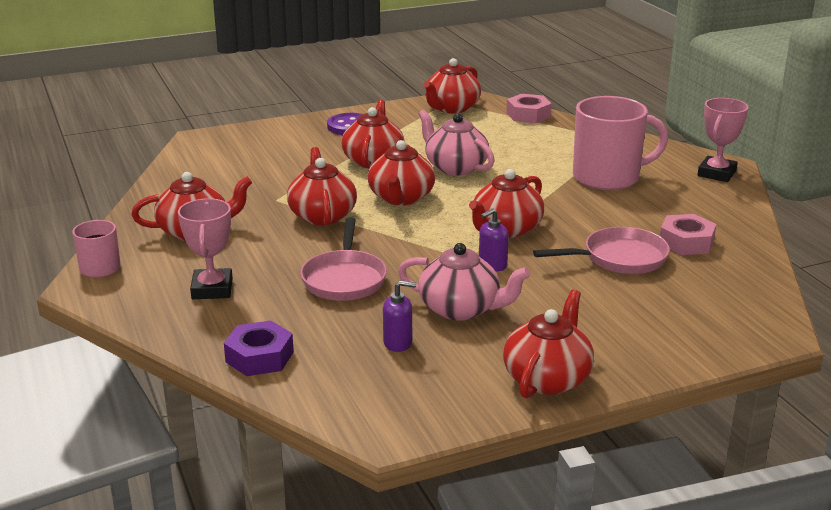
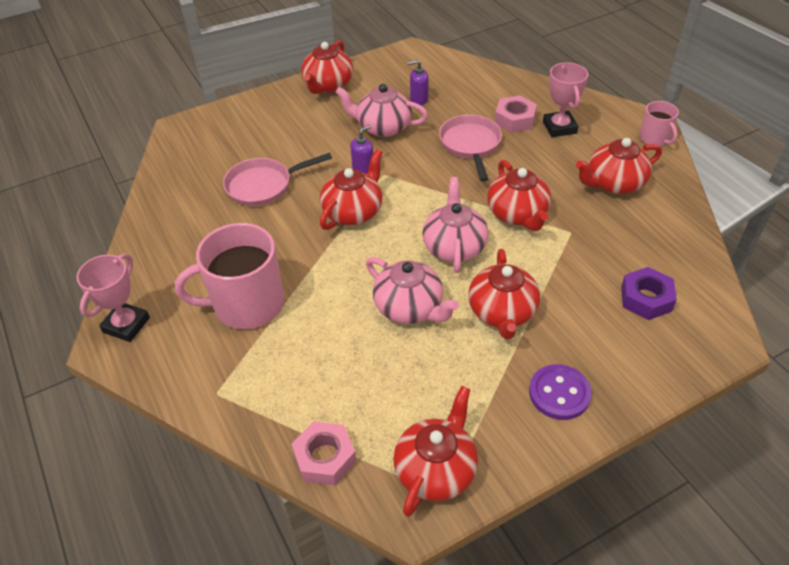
camera: 175 degrees right, 20 degrees up
purple nut [224,320,294,376] -> purple nut moved to [621,267,677,320]
red teapot [368,140,435,206] -> pink teapot [422,177,488,273]
pink nut [660,214,716,255] -> pink nut moved to [495,95,537,133]

